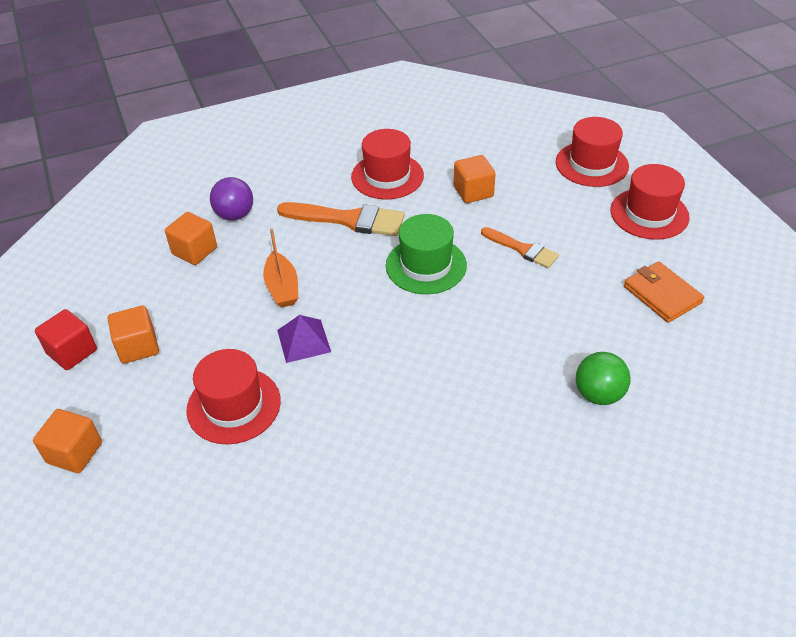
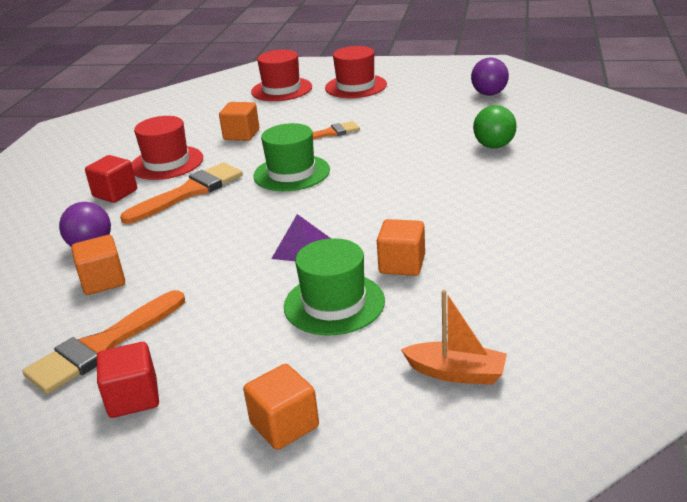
camera: 55 degrees left, 15 degrees down
orange cube [108,305,159,364] -> orange cube moved to [377,219,425,276]
red hat [186,349,281,444] -> green hat [284,238,385,335]
orange boat [263,228,298,308] -> orange boat moved to [401,290,507,385]
orange wallet [624,261,704,323] -> none
none -> orange brush [22,290,185,394]
none -> red cube [85,155,137,203]
none -> purple ball [471,58,509,95]

